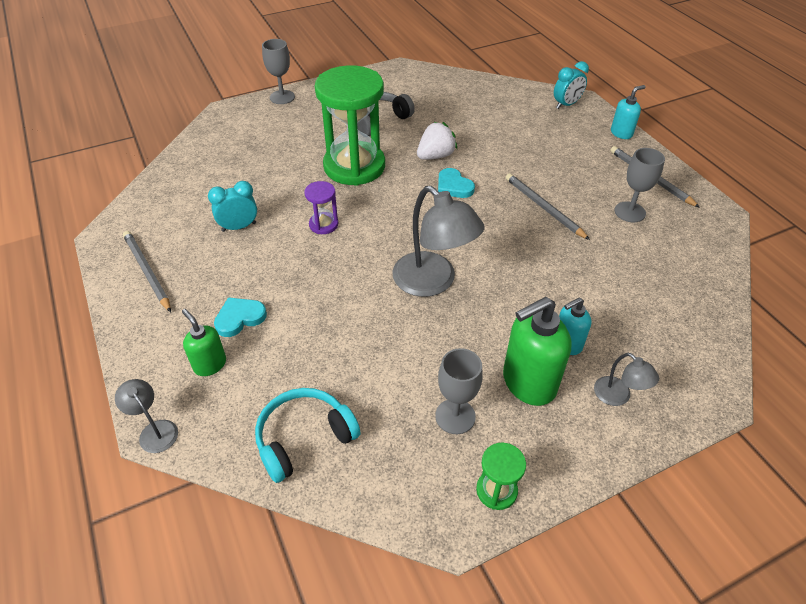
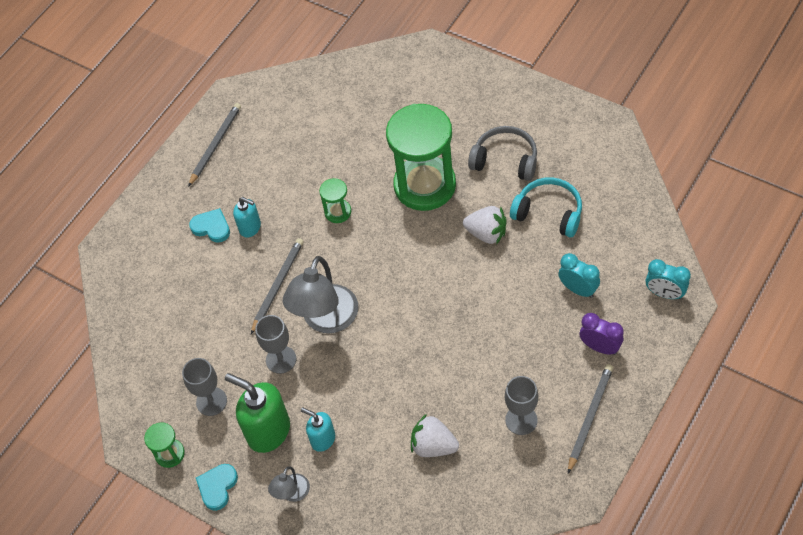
camera: 65 degrees right, 10 degrees up
grey lamp [115,379,178,453] -> none
green soap dispenser [182,309,226,376] -> none
turquoise clock [208,181,257,232] -> turquoise clock moved to [558,253,600,298]
turquoise headphones [255,388,361,483] -> turquoise headphones moved to [510,177,582,237]
grey goblet [262,39,295,104] -> grey goblet moved to [255,315,296,374]
purple hourglass [304,181,338,234] -> green hourglass [319,178,351,223]
turquoise heart [438,168,475,198] -> turquoise heart moved to [196,464,238,511]
grey pencil [506,173,590,240] -> grey pencil moved to [251,238,303,334]
turquoise soap dispenser [611,85,645,139] -> turquoise soap dispenser moved to [233,197,261,237]
none -> white strawberry [411,414,459,457]
none -> purple clock [580,313,624,355]

